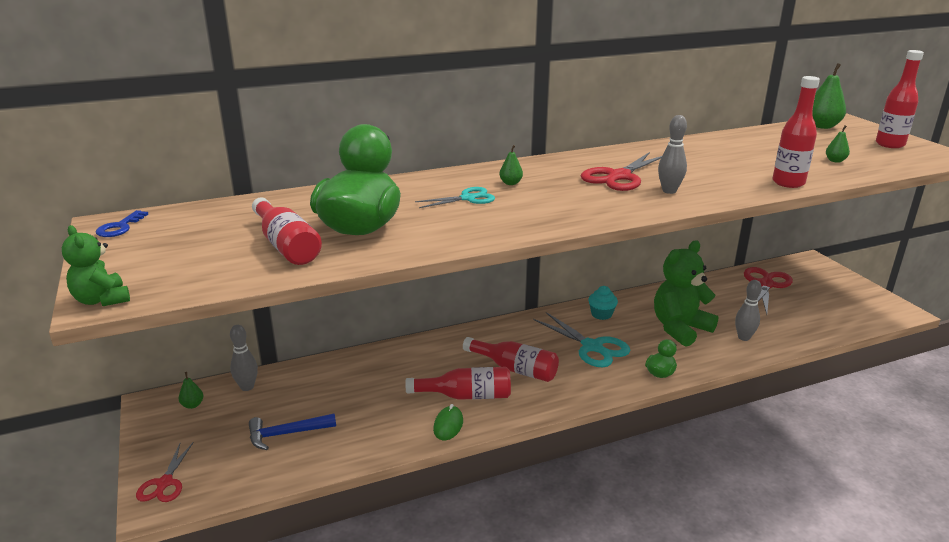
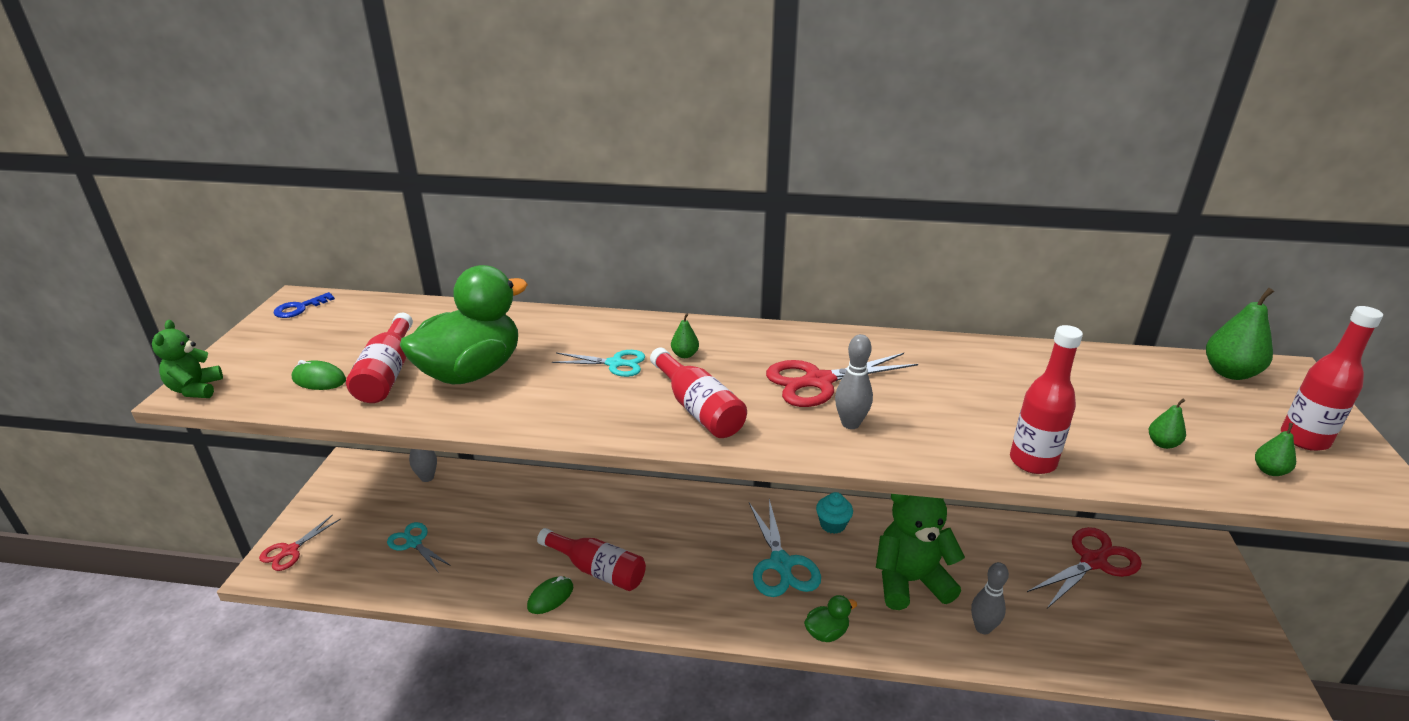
camera: 30 degrees right, 5 degrees up
green pear [178,372,203,409] -> green pear moved to [1255,423,1296,476]
blue hammer [249,413,336,450] -> turquoise scissors [387,522,451,573]
red bottle [463,337,559,382] -> red bottle moved to [650,347,747,438]
none -> green mouse [292,360,346,390]

